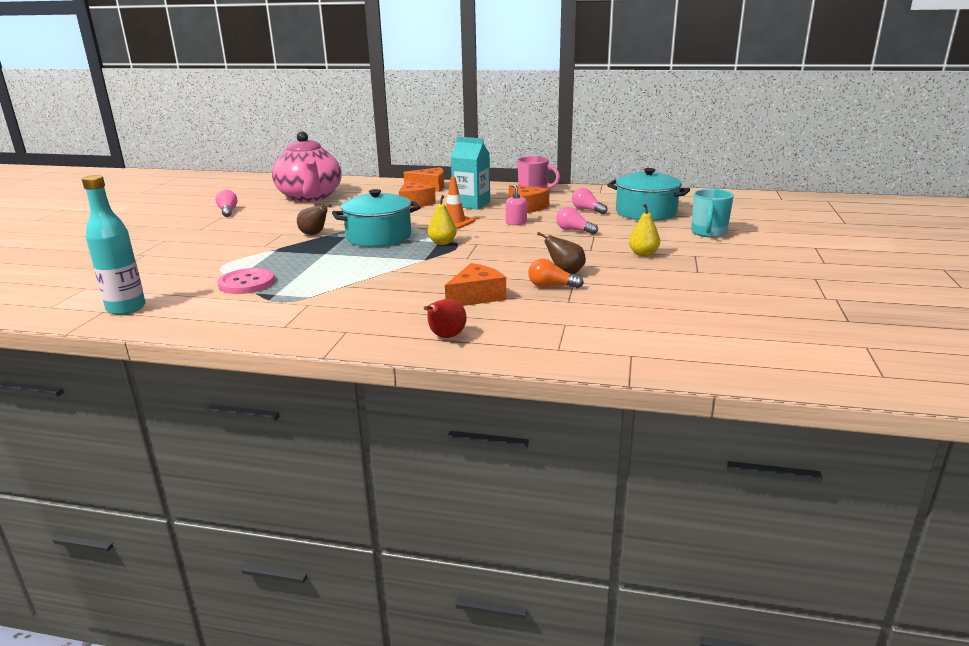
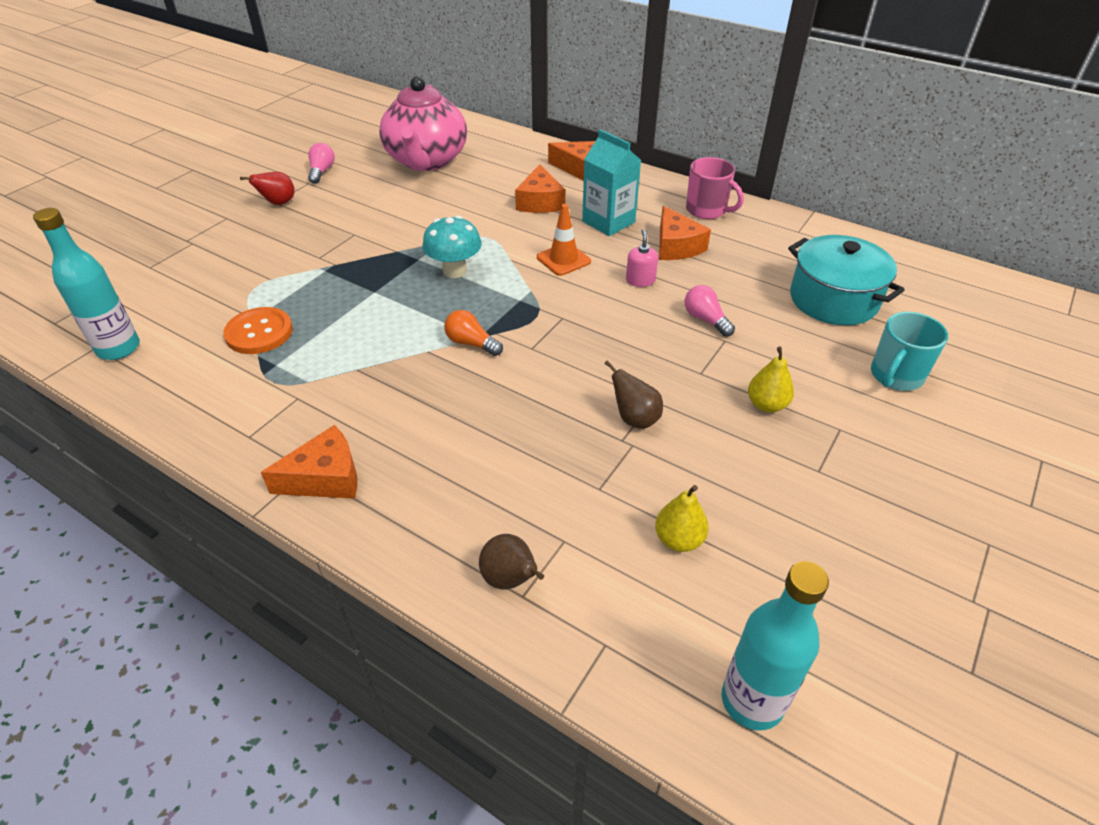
camera: 20 degrees right, 20 degrees up
pink button [218,268,275,294] -> orange button [223,307,293,354]
brown pear [297,204,331,235] -> brown pear moved to [479,534,544,590]
turquoise pot [332,189,421,247] -> turquoise mushroom [423,216,482,278]
red pear [424,299,466,338] -> red pear moved to [240,172,295,205]
yellow pear [428,195,457,245] -> yellow pear moved to [655,485,709,552]
orange cheese [445,263,506,306] -> orange cheese moved to [261,425,357,499]
orange light bulb [528,259,584,288] -> orange light bulb moved to [444,310,503,356]
pink light bulb [572,188,607,214] -> none
none -> turquoise bottle [722,561,829,731]

